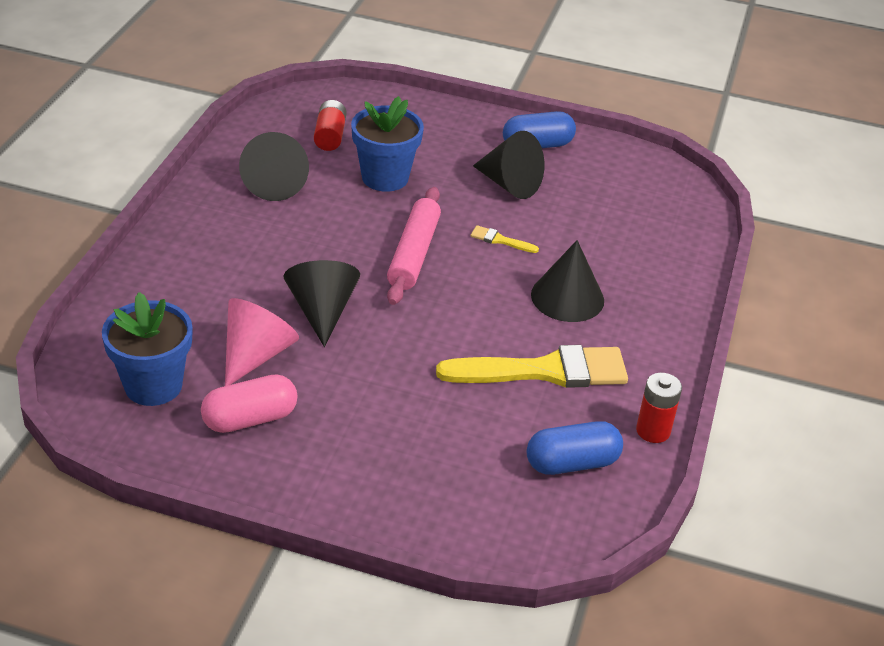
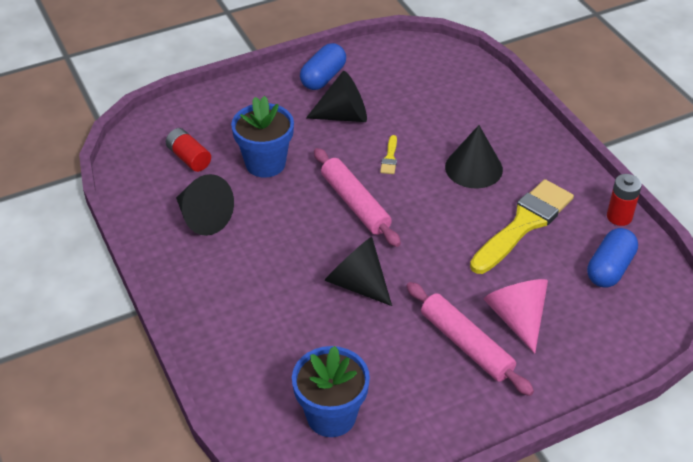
camera: 40 degrees left, 5 degrees up
pink capsule [201,374,297,433] -> none
pink cone [225,298,299,386] -> pink cone moved to [483,279,548,354]
yellow brush [471,225,539,253] -> yellow brush turned 60 degrees counterclockwise [380,135,397,174]
none -> pink rolling pin [406,282,534,396]

